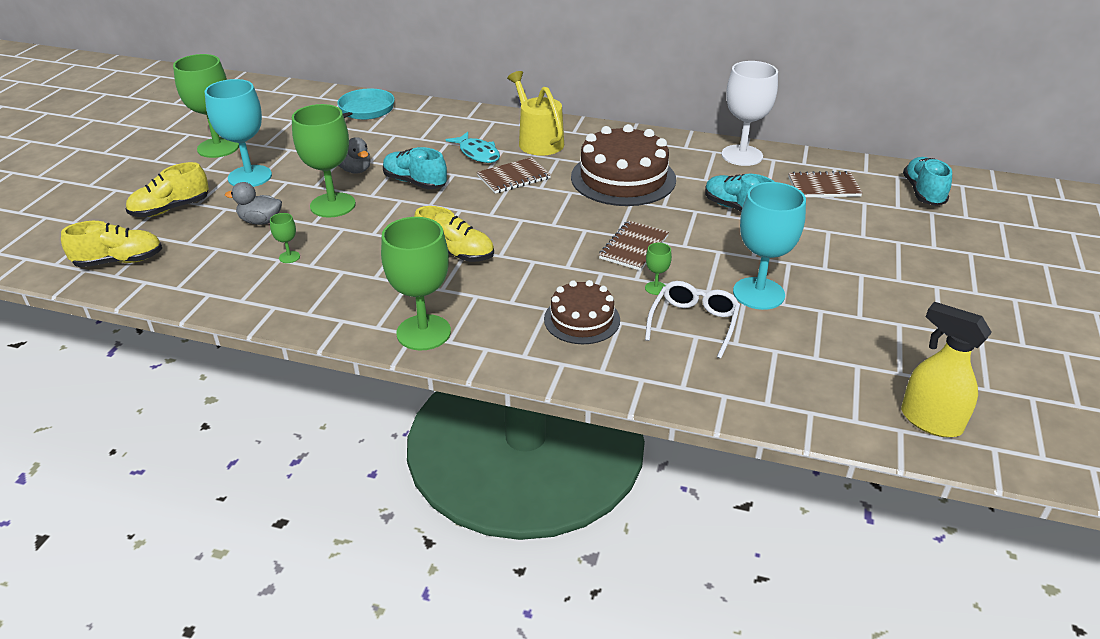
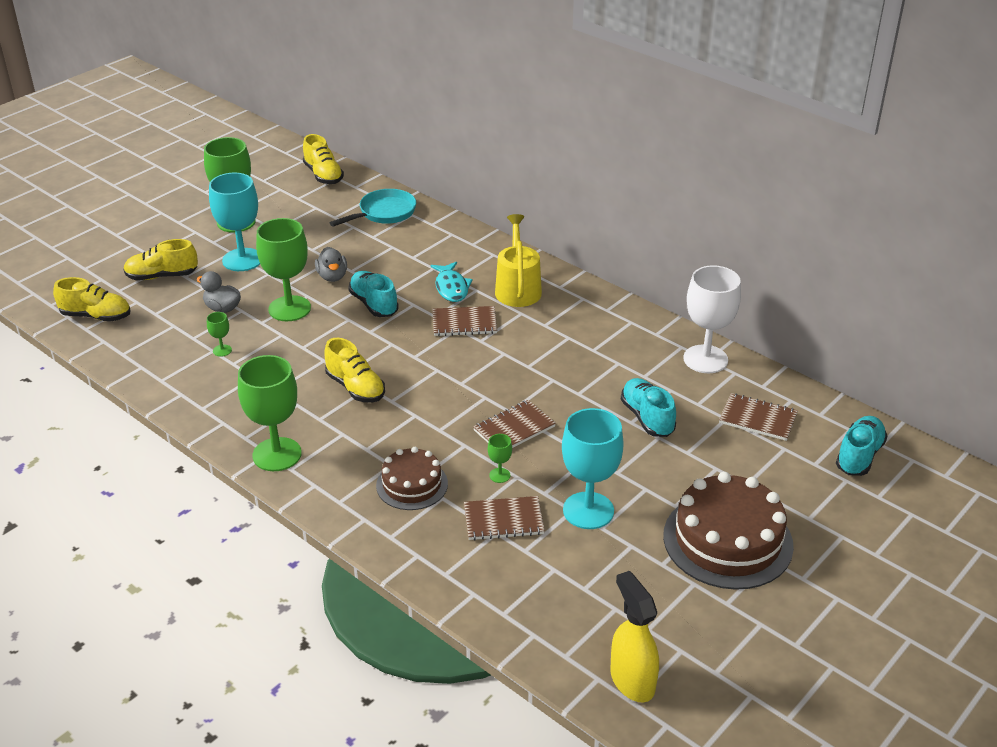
camera: 25 degrees right, 0 degrees up
brown cake [571,124,676,206] -> brown cake moved to [663,472,794,590]
white glasses [645,281,740,359] -> brown notebook [464,496,545,540]
none -> yellow shoe [303,134,344,184]

